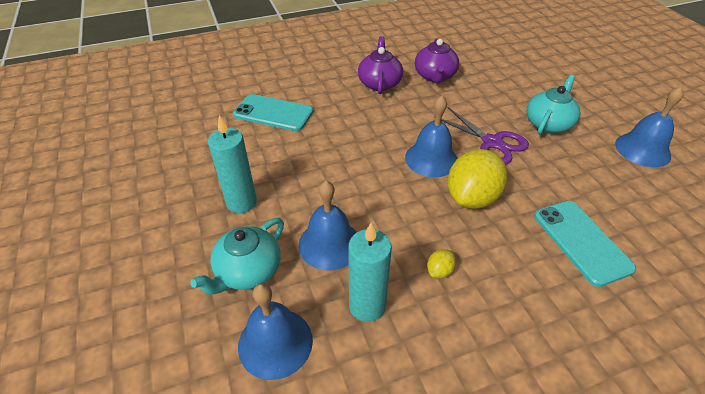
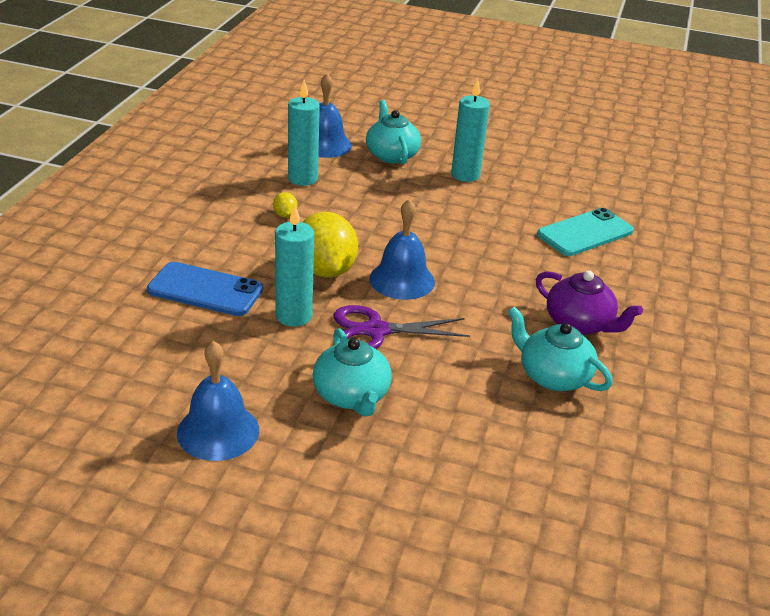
camera: 125 degrees right, 10 degrees down
blue bell [298,181,357,271] -> none
purple teapot [415,39,459,83] -> turquoise teapot [508,306,613,391]
turquoise phone [534,201,636,287] -> blue phone [147,262,263,316]
none -> turquoise candle [275,205,314,327]

